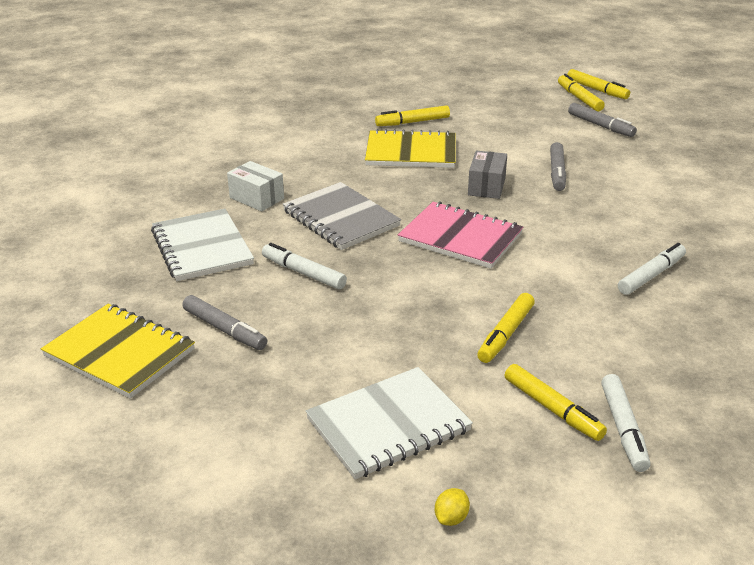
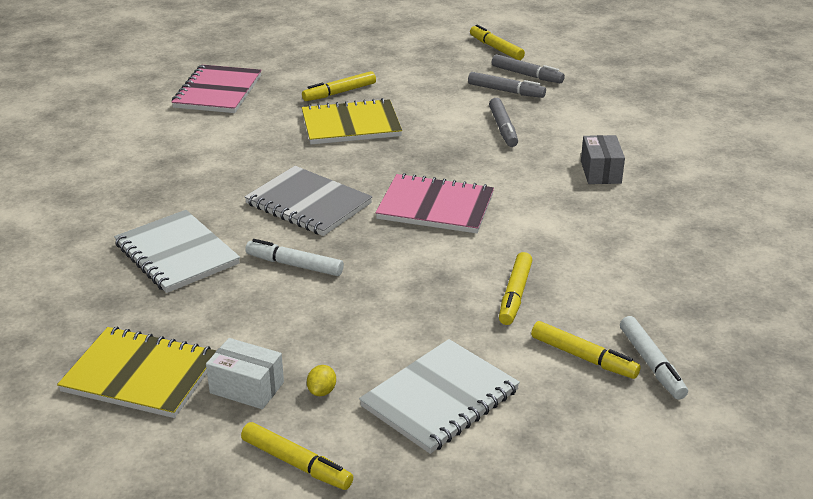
camera: 15 degrees left, 0 degrees up
grey marker [182,295,267,350] -> grey marker moved to [468,72,546,98]
white box [227,161,284,211] -> white box moved to [206,338,284,409]
yellow lemon [435,488,470,526] -> yellow lemon moved to [307,365,336,396]
grey box [468,150,507,199] -> grey box moved to [581,135,625,184]
yellow marker [567,69,630,99] -> yellow marker moved to [241,422,353,490]
white marker [618,243,686,295] -> none
none -> pink notebook [171,65,262,113]

